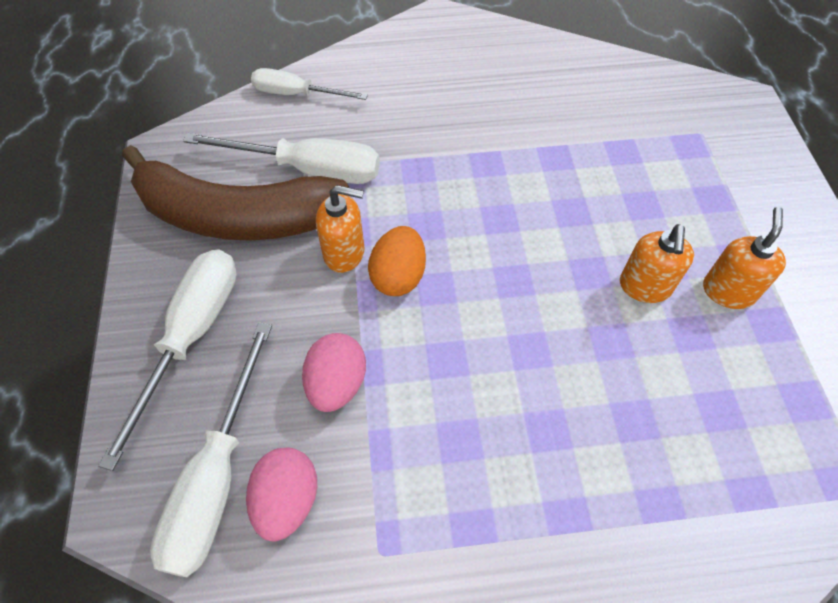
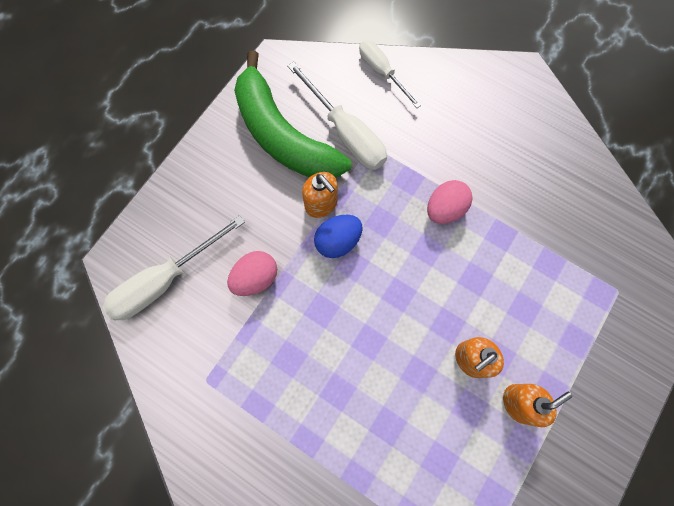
camera: 40 degrees right, 15 degrees up
white screwdriver [98,250,237,471] -> none
brown banana [122,145,349,241] -> green banana [234,50,351,178]
pink egg [246,448,317,541] -> pink egg moved to [427,180,473,224]
orange egg [368,226,426,296] -> blue egg [314,215,363,258]

